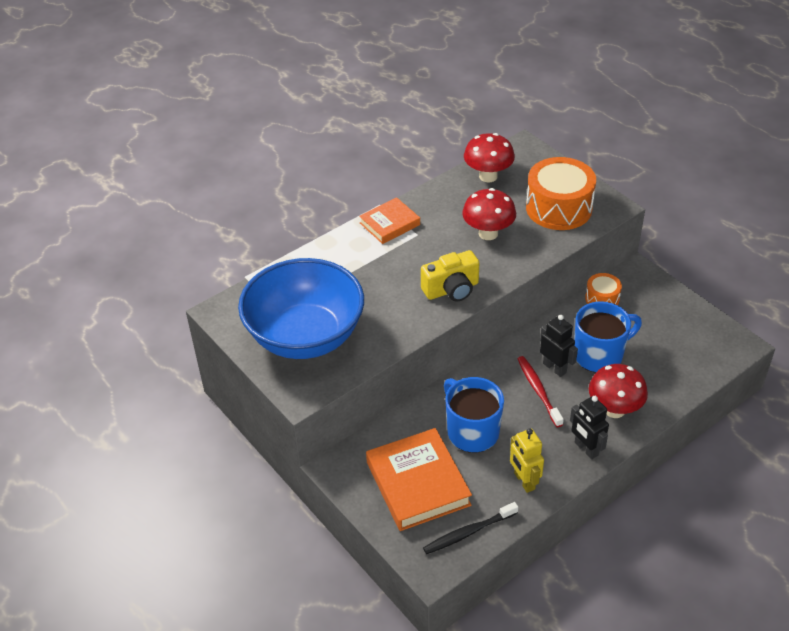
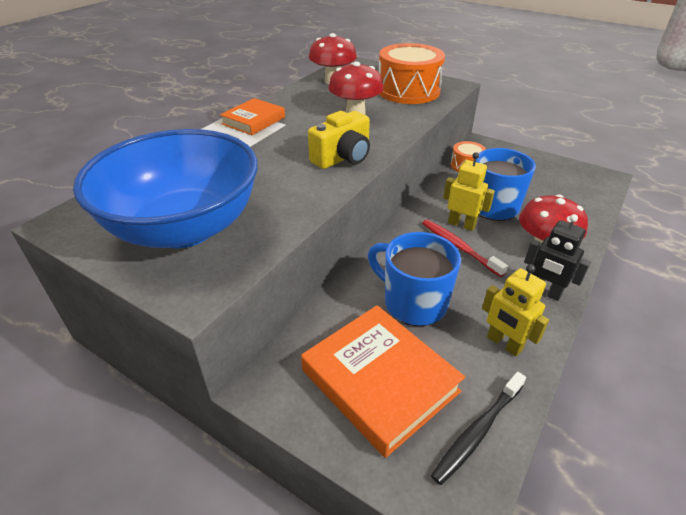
camera: 20 degrees left, 5 degrees down
black robot [540,314,578,377] -> yellow robot [443,152,495,231]

